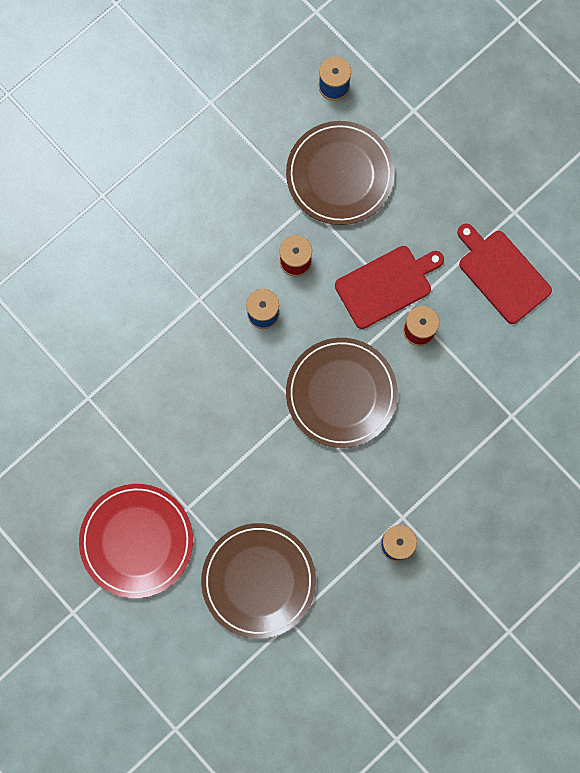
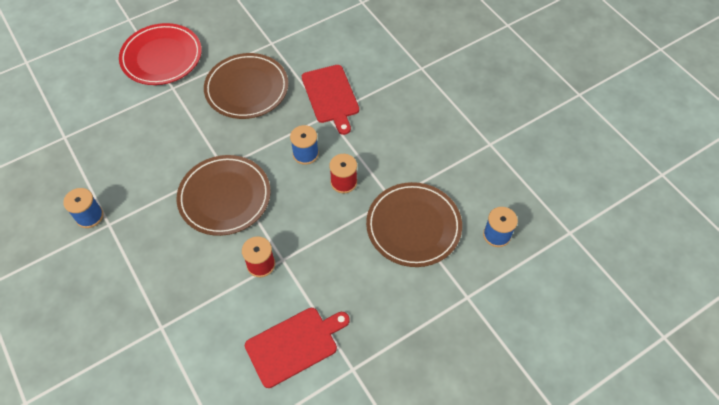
camera: 100 degrees right, 20 degrees down
brown plate [201,523,316,639] -> brown plate moved to [204,53,288,119]
red cutting board [335,246,444,329] -> red cutting board moved to [302,65,359,135]

